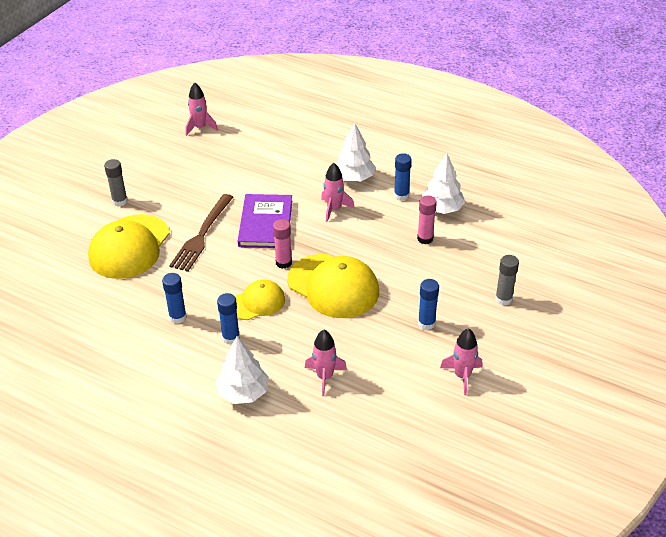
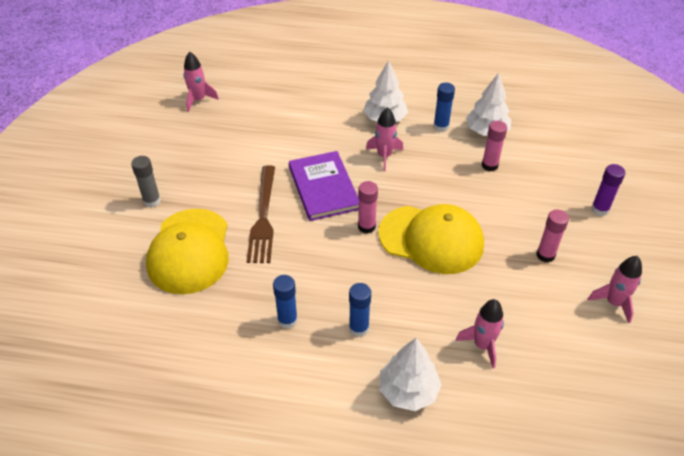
camera: 20 degrees left, 5 degrees up
yellow cap [235,279,285,320] -> none
blue glue stick [418,279,439,330] -> pink glue stick [536,209,569,263]
grey glue stick [495,255,519,306] -> purple glue stick [591,164,625,216]

